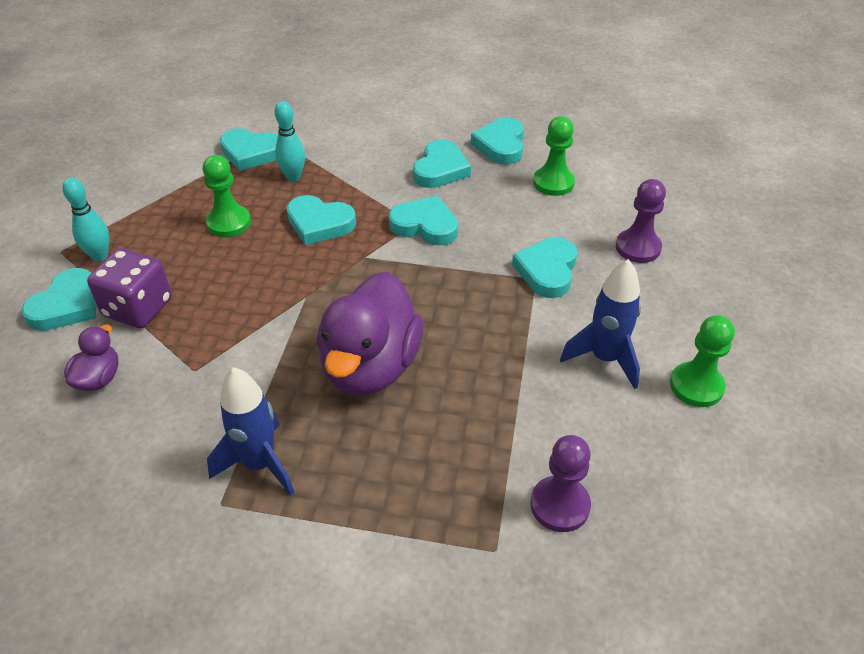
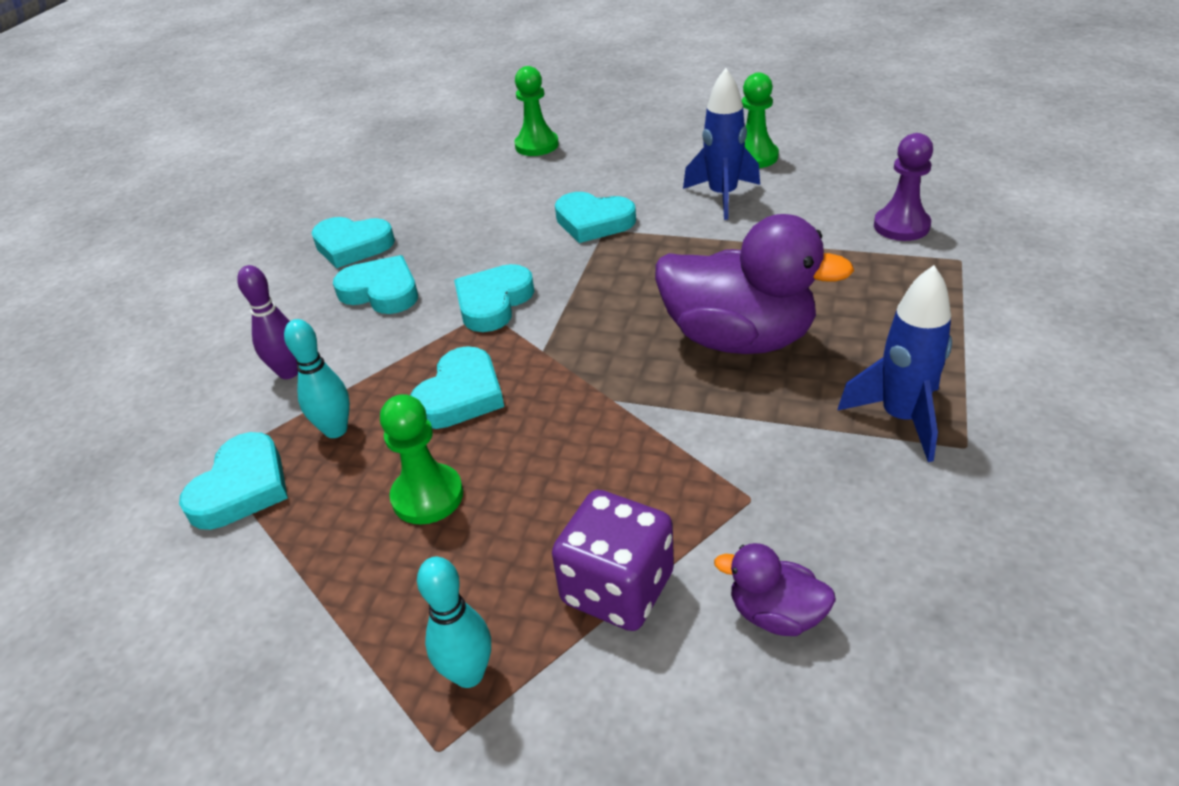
camera: 80 degrees left, 5 degrees down
turquoise heart [22,268,97,331] -> none
green pawn [533,116,575,196] -> green pawn moved to [514,66,559,156]
purple pawn [616,179,666,263] -> none
none -> purple bowling pin [237,265,298,379]

